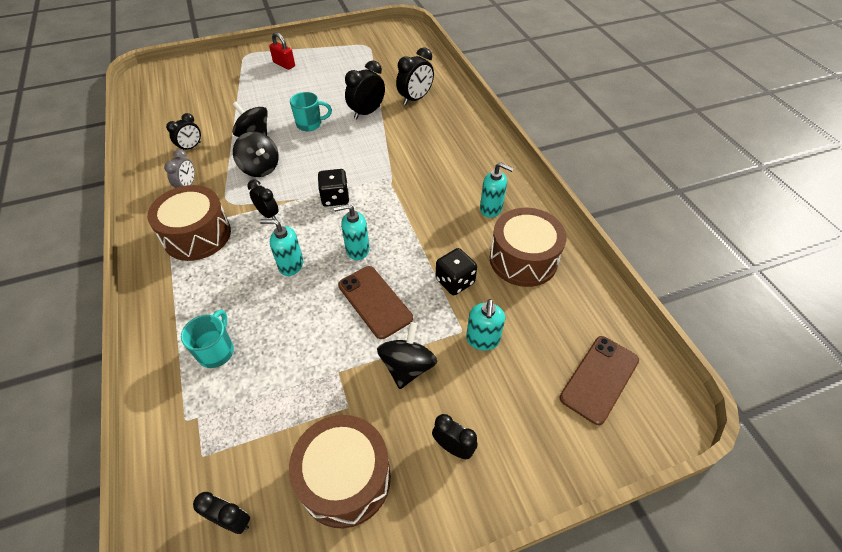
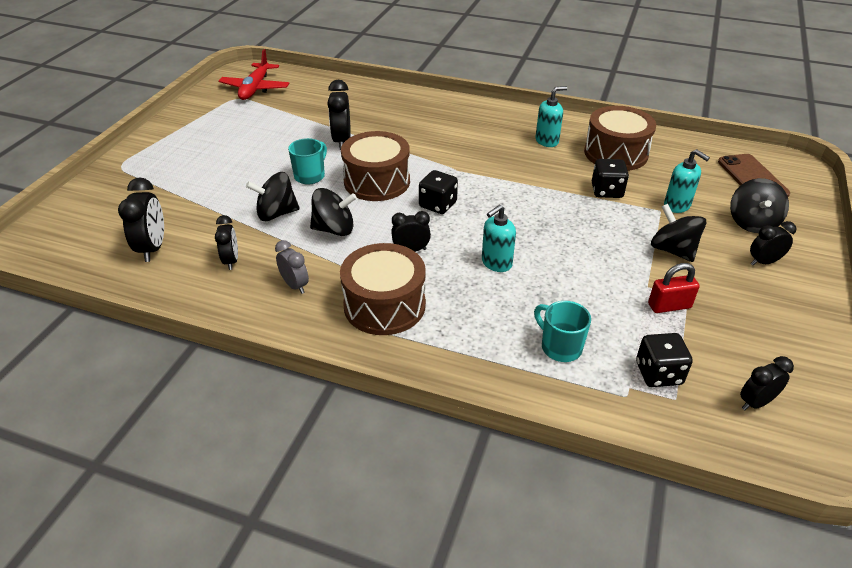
camera: 50 degrees left, 10 degrees down
red padlock [269,32,295,70] -> red padlock moved to [648,263,700,313]
brown drum [289,415,391,528] -> brown drum moved to [341,131,410,201]
turquoise soap dispenser [334,204,369,260] -> none
brown phone [338,266,413,339] -> none
black clock [396,47,434,105] -> black clock moved to [118,177,164,262]
none -> red plane [218,49,289,100]
none -> black dice [636,333,693,387]
none -> black spinning top [730,178,789,233]

